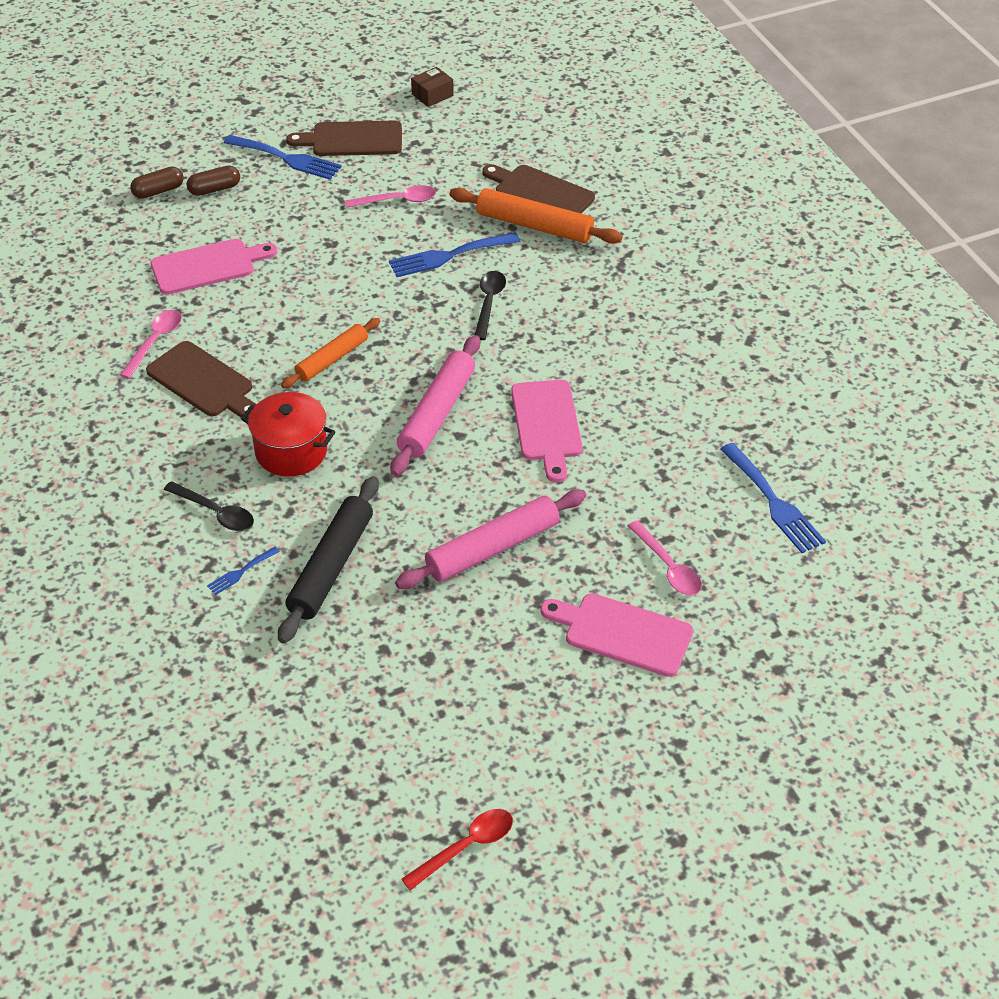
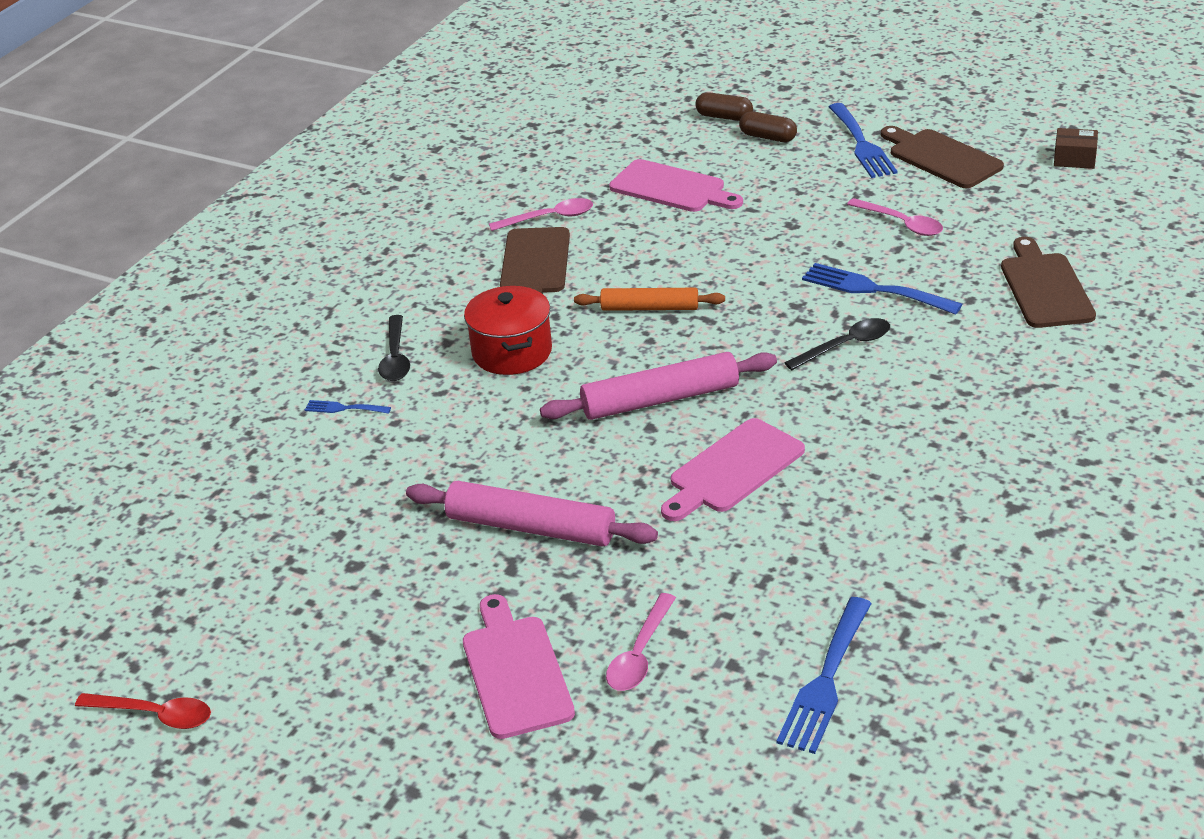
camera: 55 degrees right, 10 degrees down
black rolling pin [278,476,379,643] -> none
orange rolling pin [450,188,623,244] -> none

